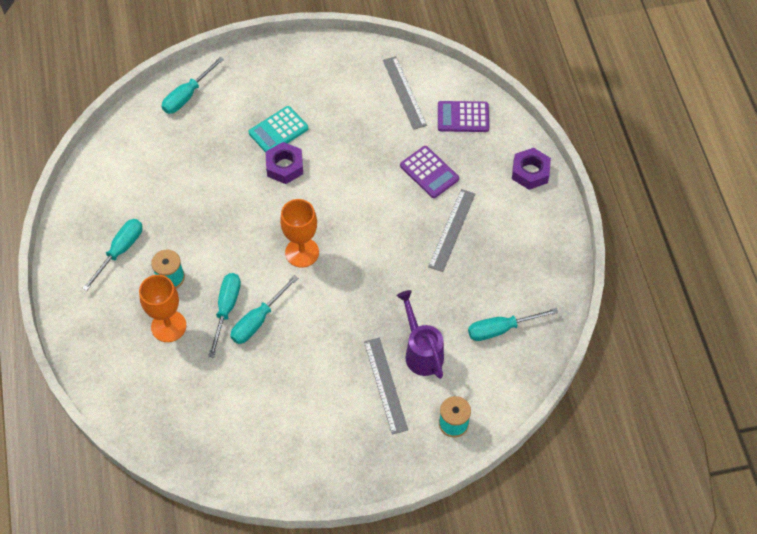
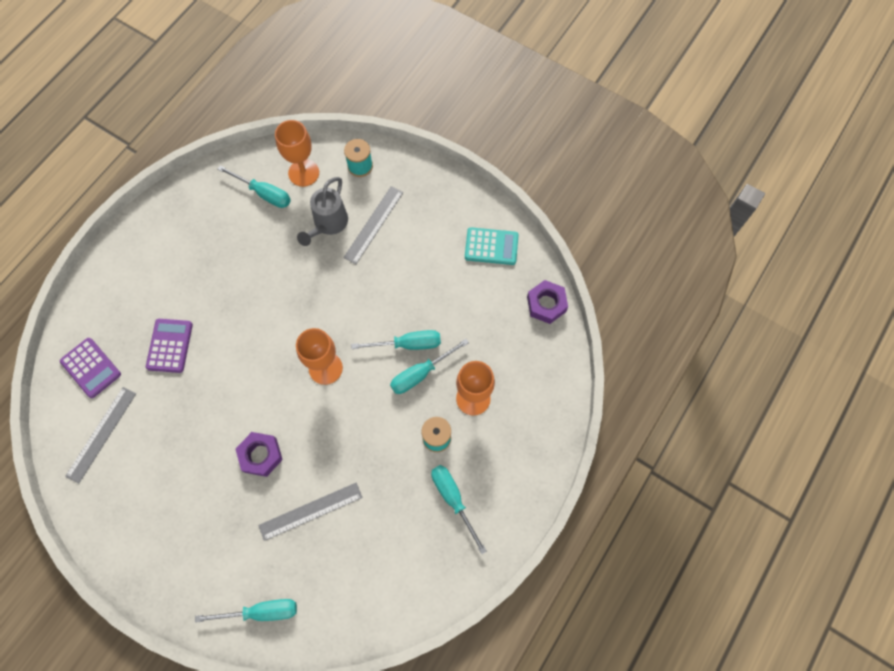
camera: 135 degrees left, 10 degrees up
turquoise screwdriver [82,219,142,291] -> turquoise screwdriver turned 75 degrees clockwise [431,465,487,554]
turquoise calculator [248,106,308,153] -> turquoise calculator moved to [465,227,519,265]
purple watering can [396,290,444,379] -> grey watering can [297,177,348,246]
grey ruler [428,189,475,272] -> grey ruler moved to [258,483,362,541]
purple nut [512,148,551,190] -> purple nut moved to [527,280,568,324]
none -> orange goblet [275,120,319,187]

